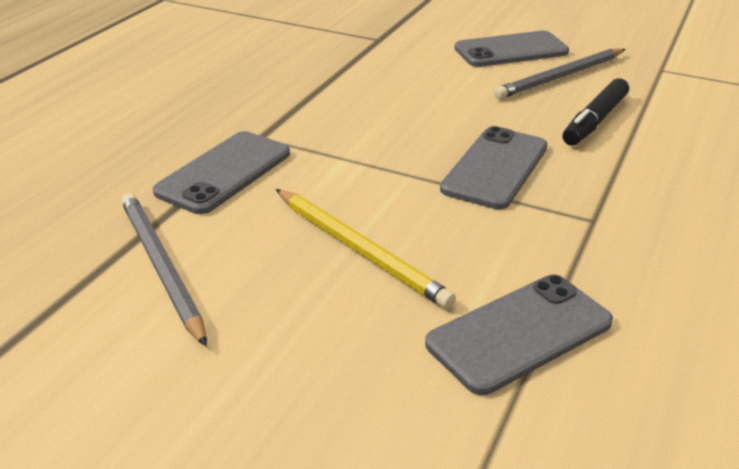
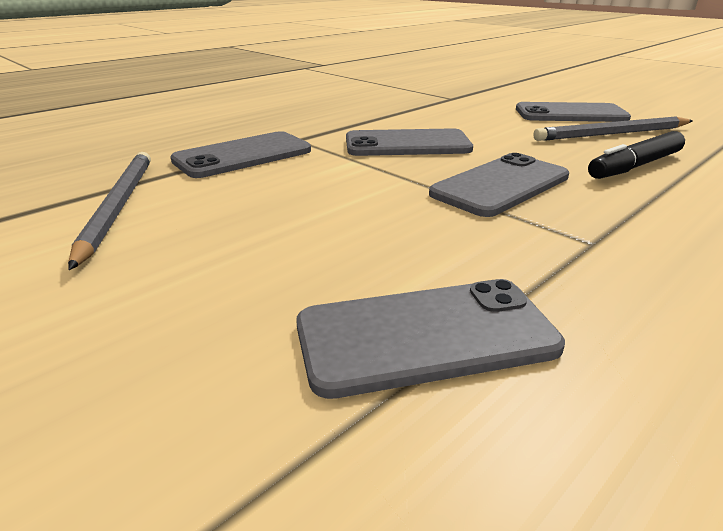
camera: 20 degrees right, 5 degrees down
yellow pencil [276,189,456,309] -> none
none -> grey phone [346,128,473,156]

